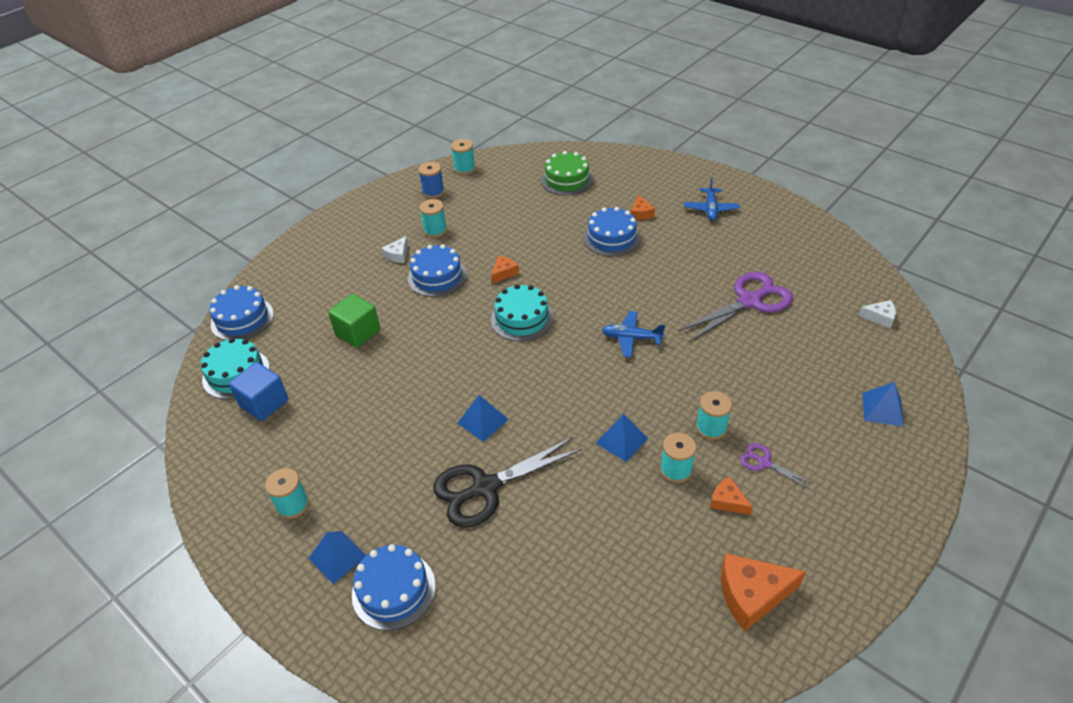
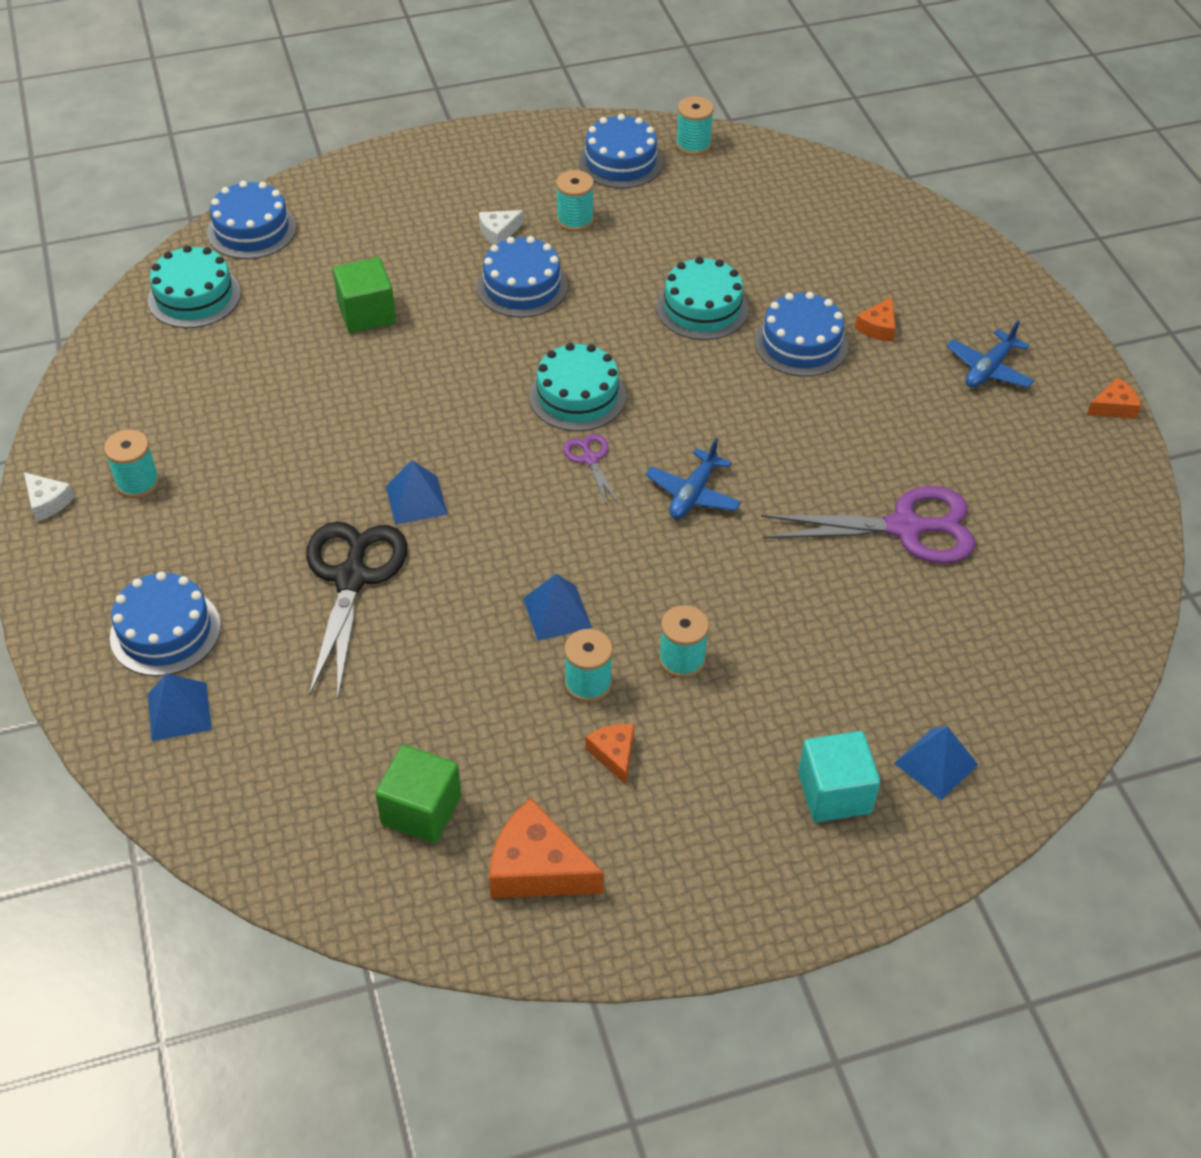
camera: 30 degrees right, 5 degrees up
blue cube [229,362,289,421] -> none
blue pyramid [308,531,367,584] -> blue pyramid moved to [148,673,212,741]
blue spool [418,162,444,198] -> blue cake [579,114,663,188]
black scissors [433,437,582,528] -> black scissors turned 90 degrees clockwise [306,522,408,698]
orange cheese [491,256,519,284] -> orange cheese moved to [1087,377,1141,419]
green cake [541,151,593,195] -> none
blue plane [602,311,665,357] -> blue plane turned 105 degrees counterclockwise [645,438,741,519]
purple scissors [740,443,814,490] -> purple scissors moved to [564,434,618,505]
white cheese [858,300,896,328] -> white cheese moved to [24,472,75,522]
none -> green cube [375,745,461,843]
none -> turquoise cake [657,257,749,340]
none -> turquoise cube [798,731,880,822]

